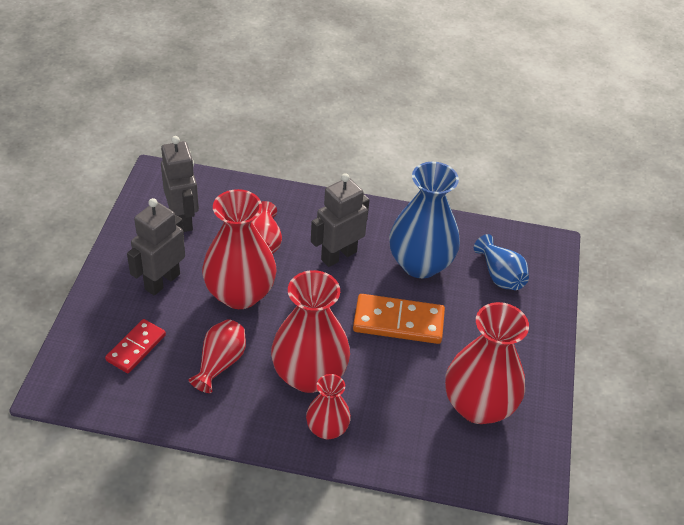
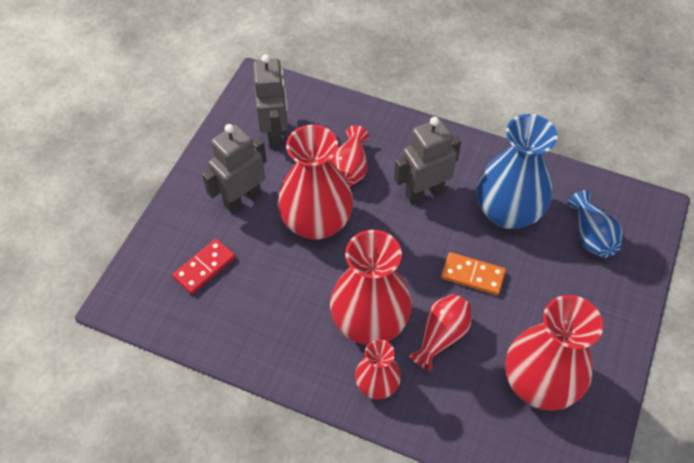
camera: 15 degrees right, 10 degrees up
red vase [189,319,246,393] -> red vase moved to [409,294,471,371]
orange domino [353,294,445,344] -> orange domino [441,252,506,295], size x0.65

